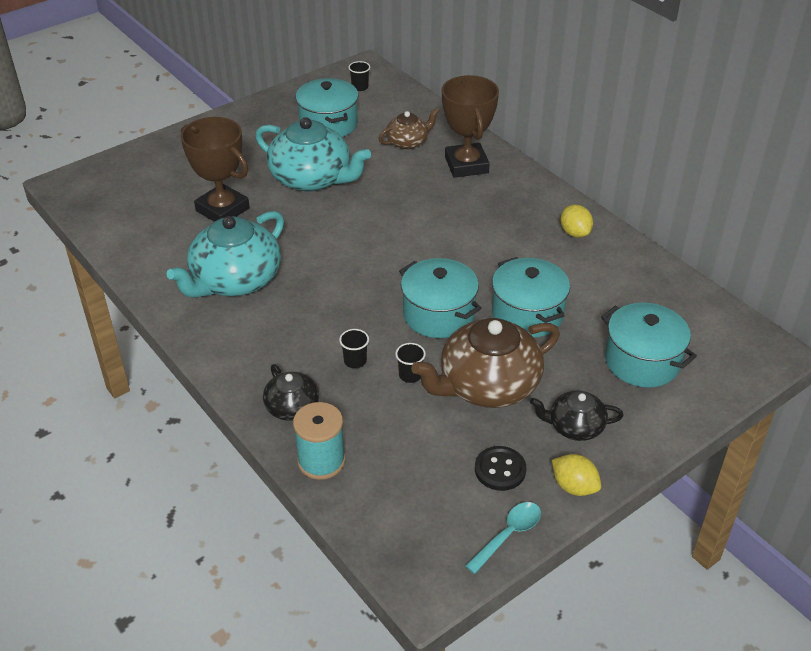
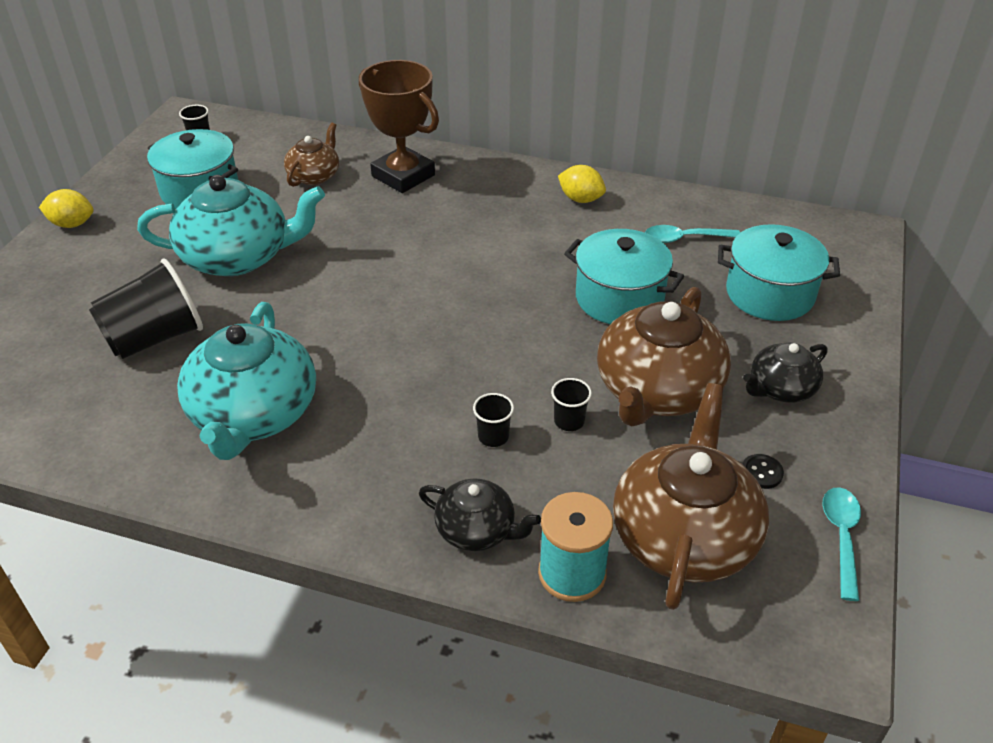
camera: 35 degrees left, 0 degrees up
brown trophy [181,117,250,222] -> black cup [89,259,203,359]
turquoise pot [399,258,482,338] -> none
black button [475,446,526,491] -> black button [743,454,784,489], size x0.63
yellow lemon [552,454,601,496] -> yellow lemon moved to [39,189,93,228]
none -> brown teapot [613,383,769,610]
none -> turquoise spoon [645,225,740,243]

